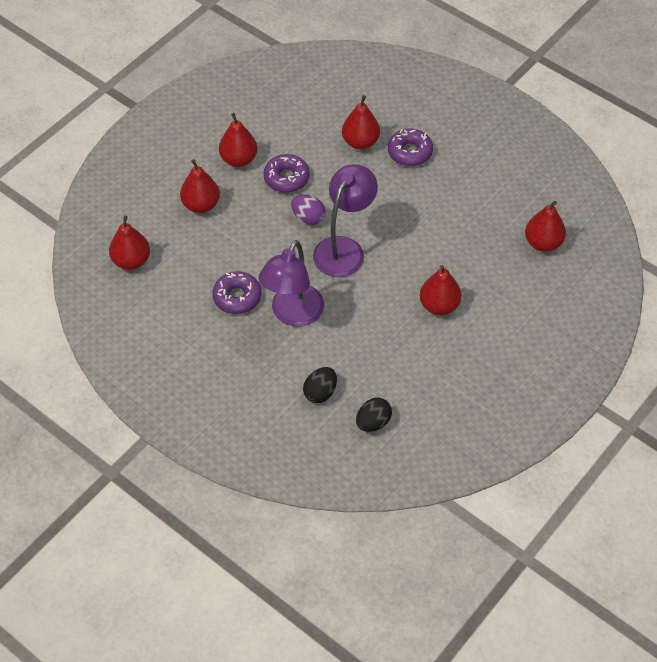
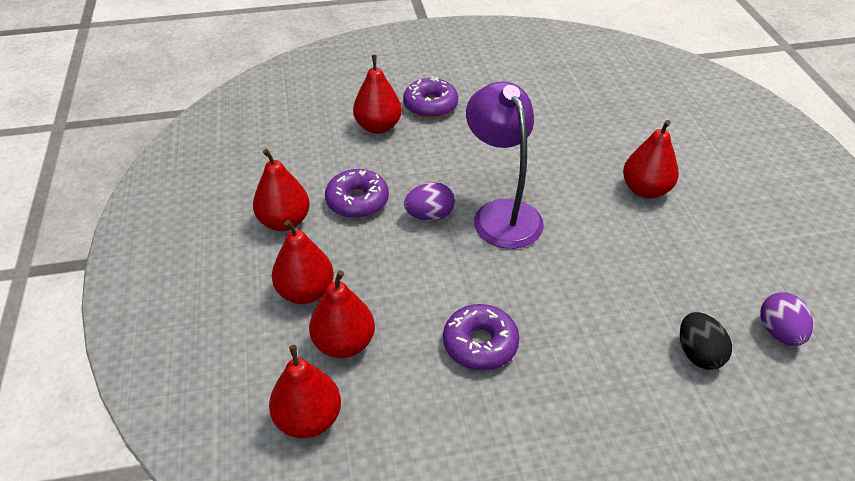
camera: 50 degrees left, 10 degrees down
purple lamp [259,240,324,327] -> none
black egg [356,397,392,432] -> purple egg [760,293,813,346]
red pear [525,201,566,252] -> red pear moved to [309,270,375,358]

